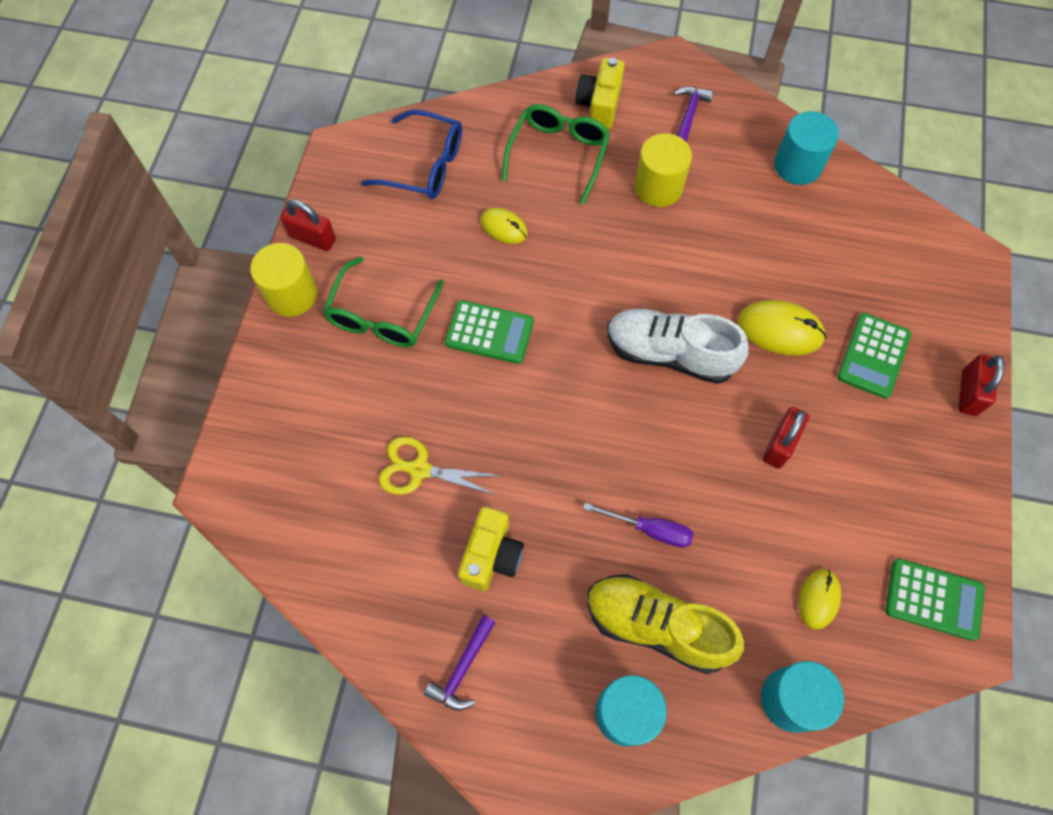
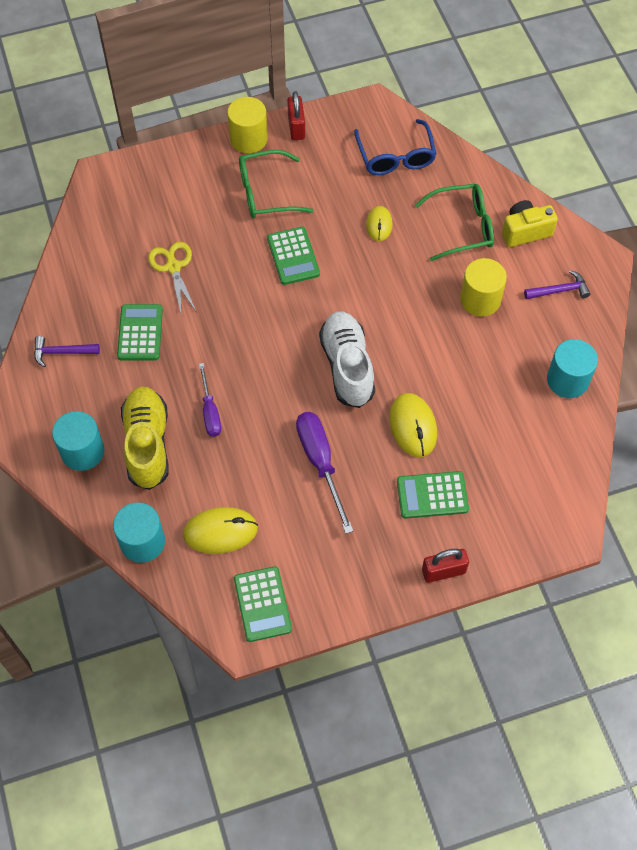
camera: 60 degrees right, 5 degrees down
yellow camera [458,507,524,591] -> green calculator [117,304,163,360]
red padlock [763,407,809,469] -> purple screwdriver [296,412,354,534]
yellow mouse [799,569,841,630] -> yellow mouse [183,507,258,554], size x1.58

